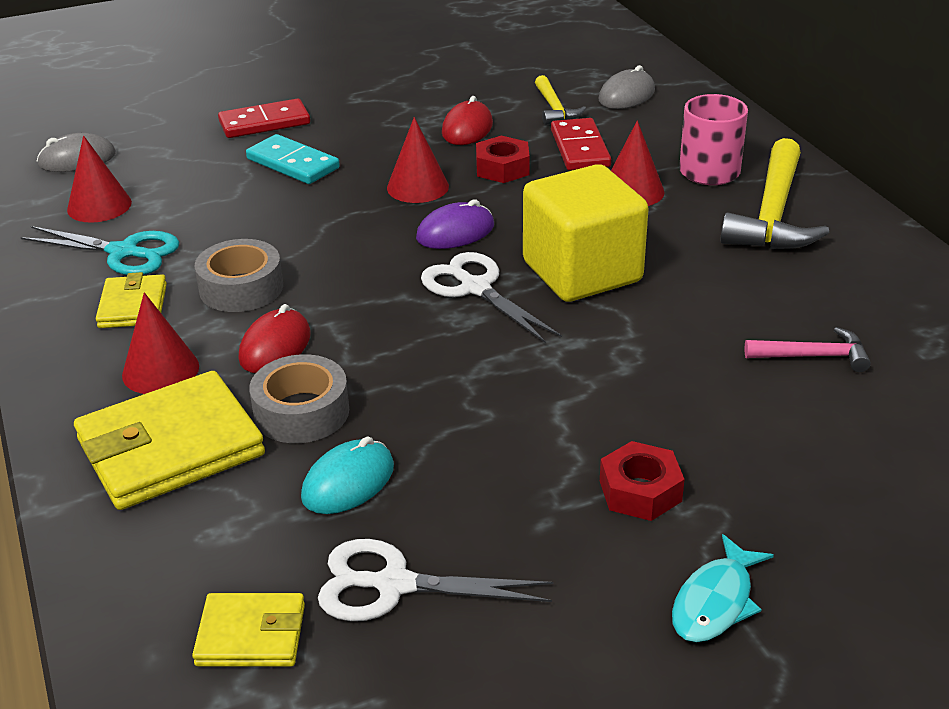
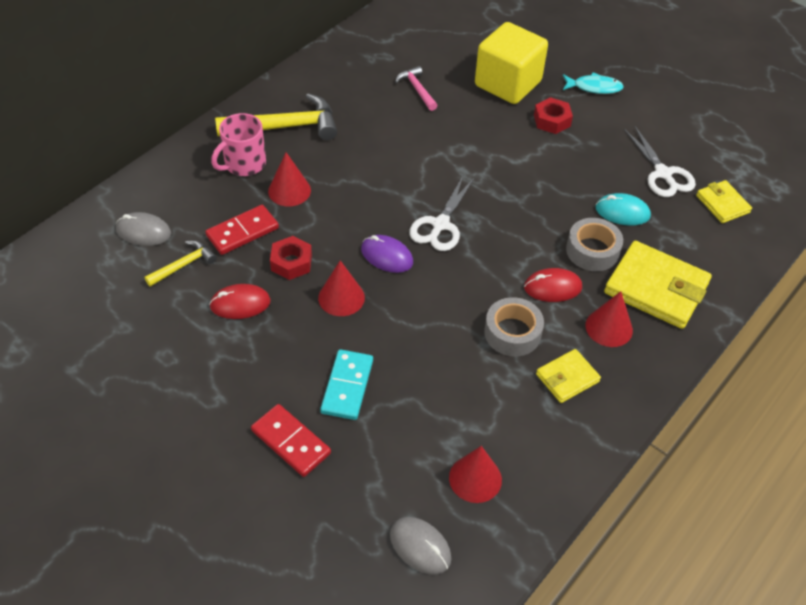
camera: 120 degrees left, 15 degrees up
turquoise scissors [20,226,180,275] -> none
yellow cube [523,164,649,302] -> yellow cube moved to [475,22,548,104]

